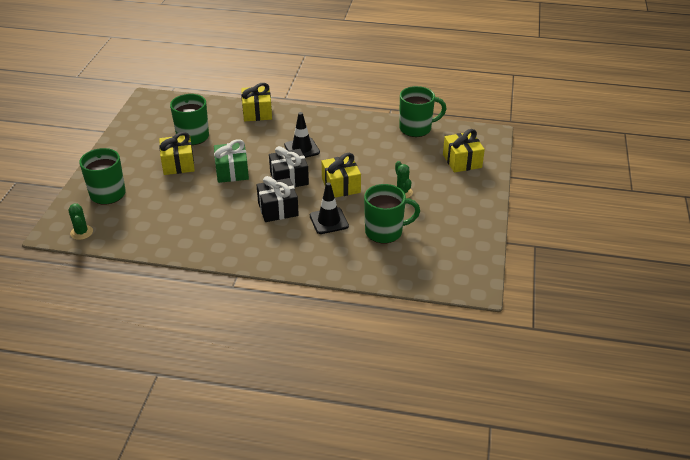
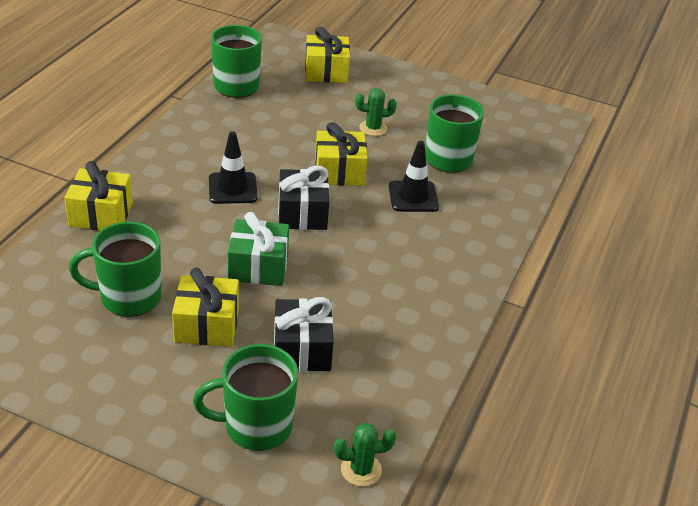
camera: 80 degrees left, 0 degrees up
black gift [256,176,299,222] -> black gift moved to [274,297,334,372]

